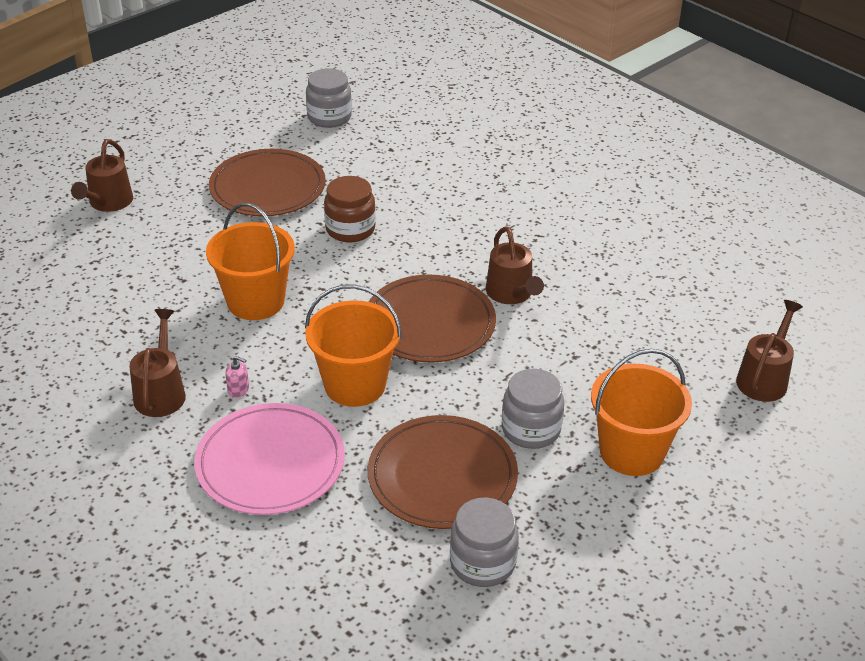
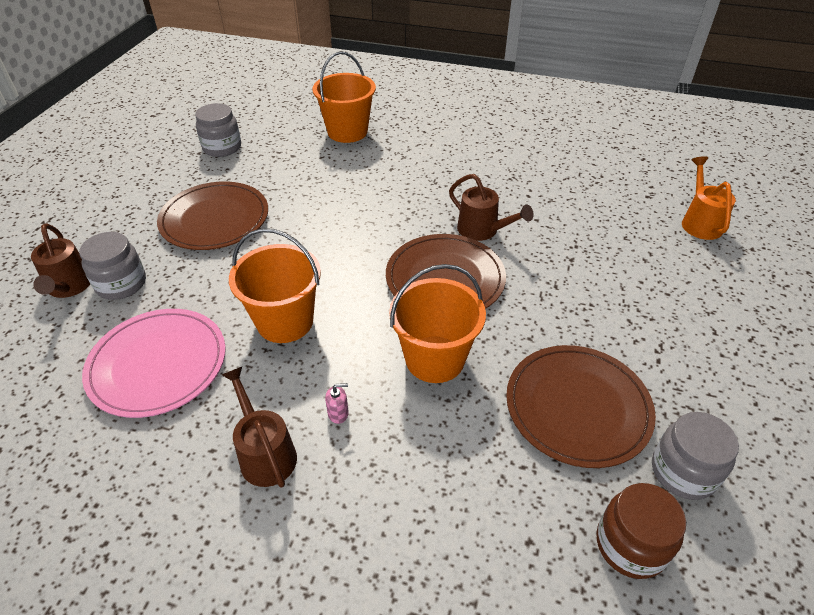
camera: 30 degrees left, 5 degrees up
pink plate [194,403,345,515] -> pink plate moved to [82,309,226,418]
brown jar [324,176,376,243] -> brown jar moved to [597,483,686,579]
grey jar [502,369,564,449] -> grey jar moved to [79,232,146,300]
orange bucket [591,349,692,476] -> orange bucket moved to [312,51,376,143]
brown watering can [736,300,803,402] -> orange watering can [682,156,736,240]

